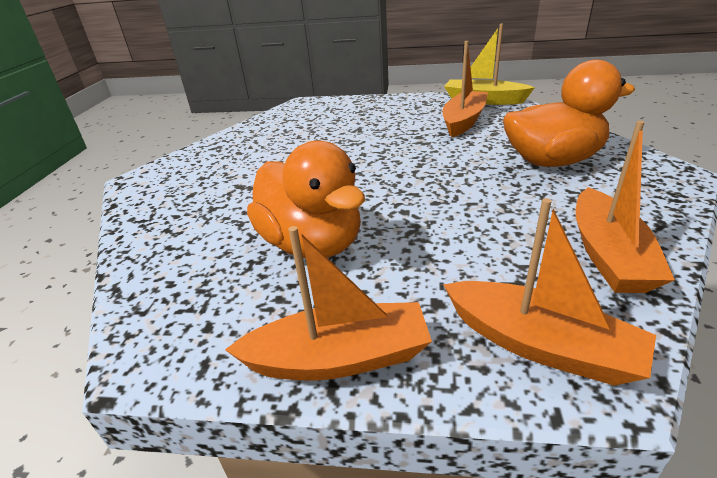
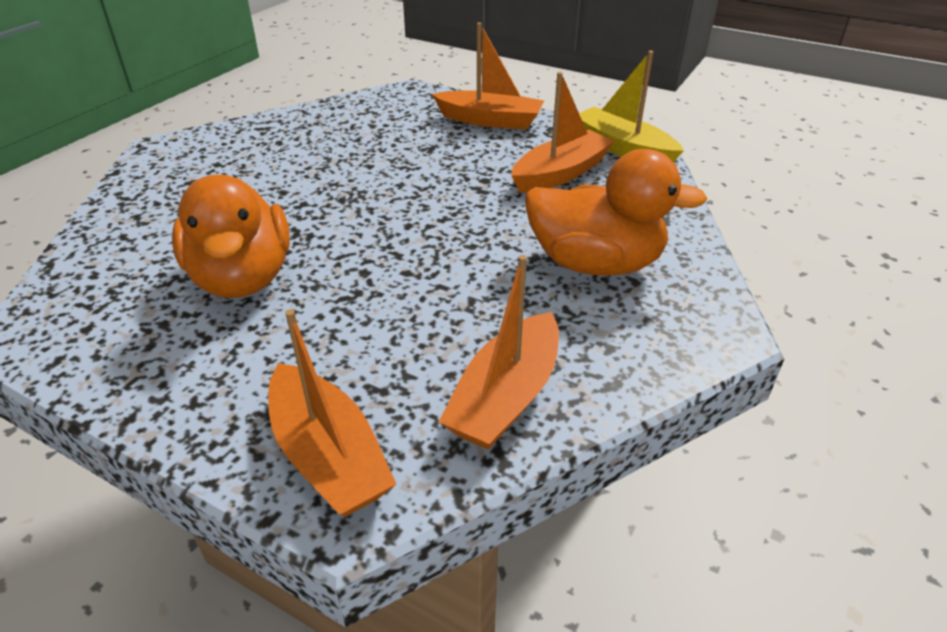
camera: 20 degrees right, 5 degrees up
orange boat [225,226,432,380] -> orange boat moved to [432,22,544,130]

